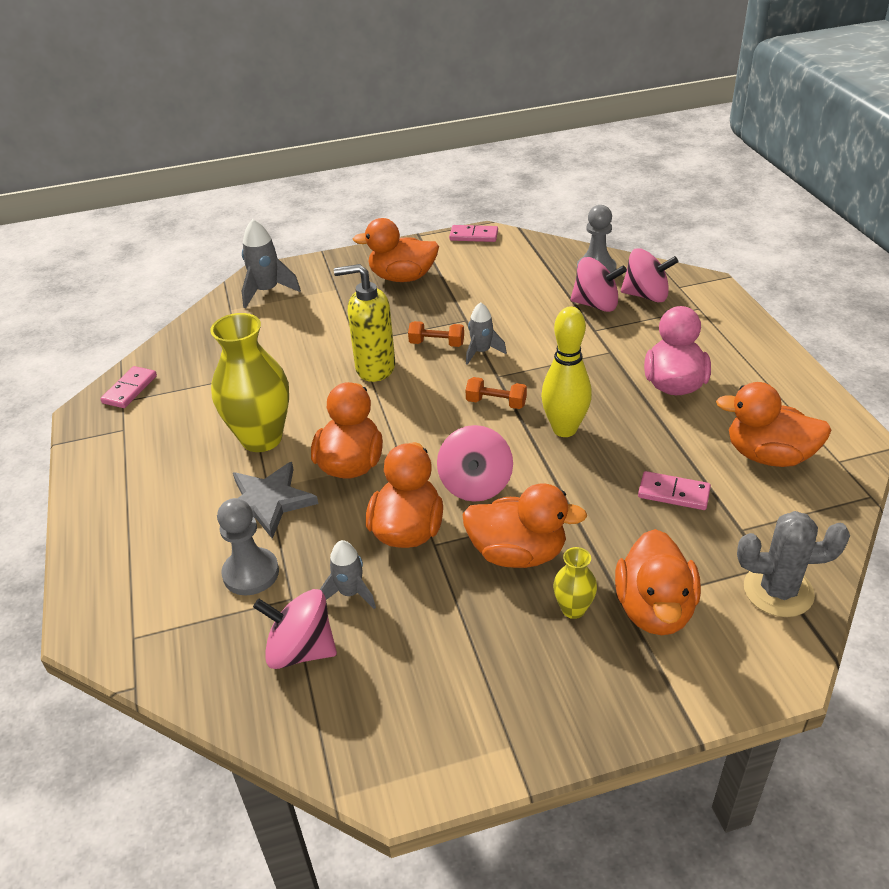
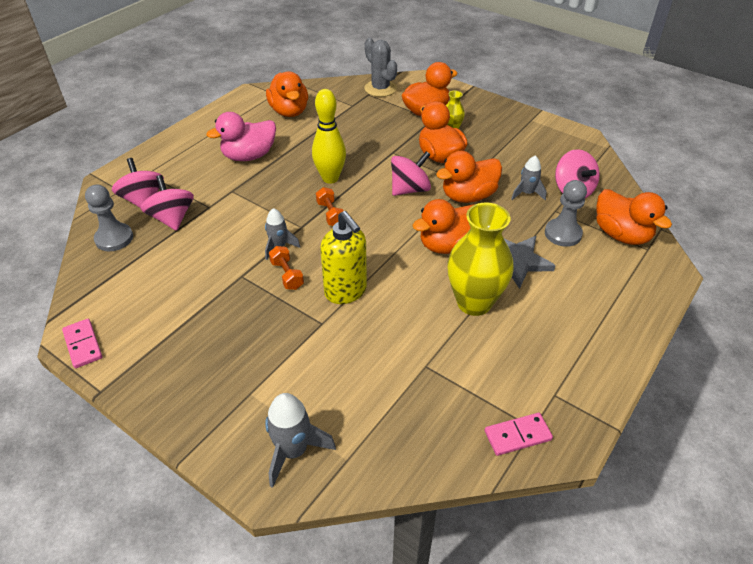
camera: 130 degrees left, 5 degrees up
orange duck [353,218,439,282] -> orange duck moved to [596,189,672,245]
pink domino [638,471,711,510] -> none

